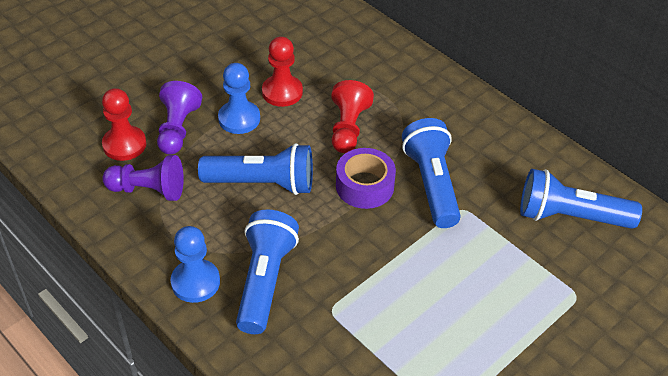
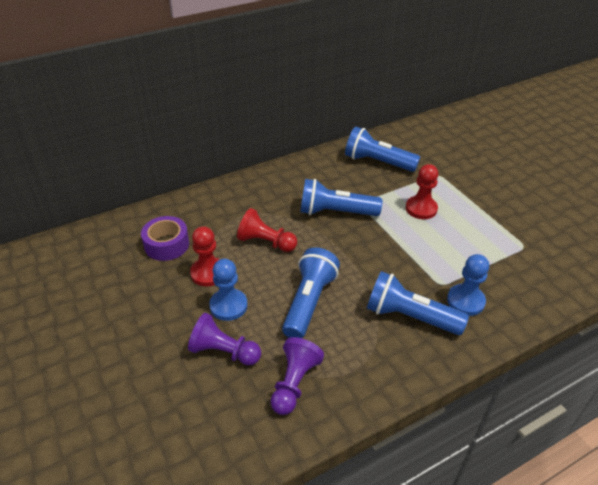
camera: 75 degrees left, 5 degrees down
red pawn [102,88,146,161] -> red pawn moved to [406,164,438,219]
blue pawn [171,226,220,303] -> blue pawn moved to [447,254,489,316]
purple tape [336,148,396,209] -> purple tape moved to [141,216,189,261]
blue flashlight [520,169,642,229] -> blue flashlight turned 90 degrees clockwise [345,126,420,172]

